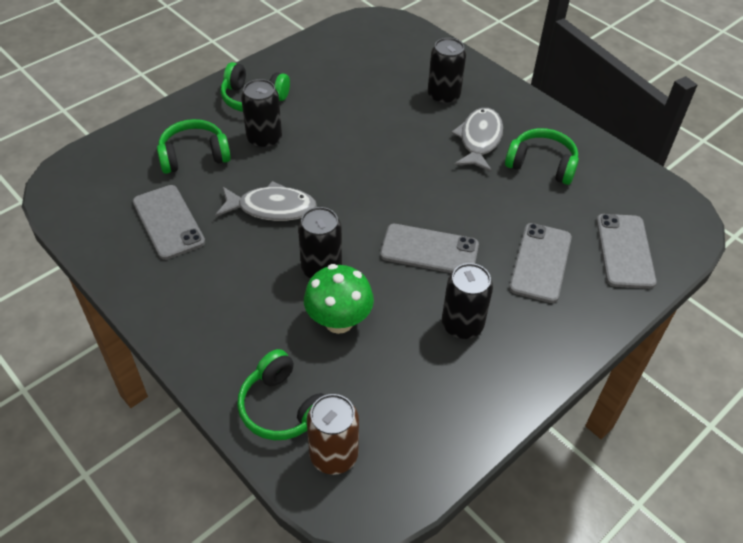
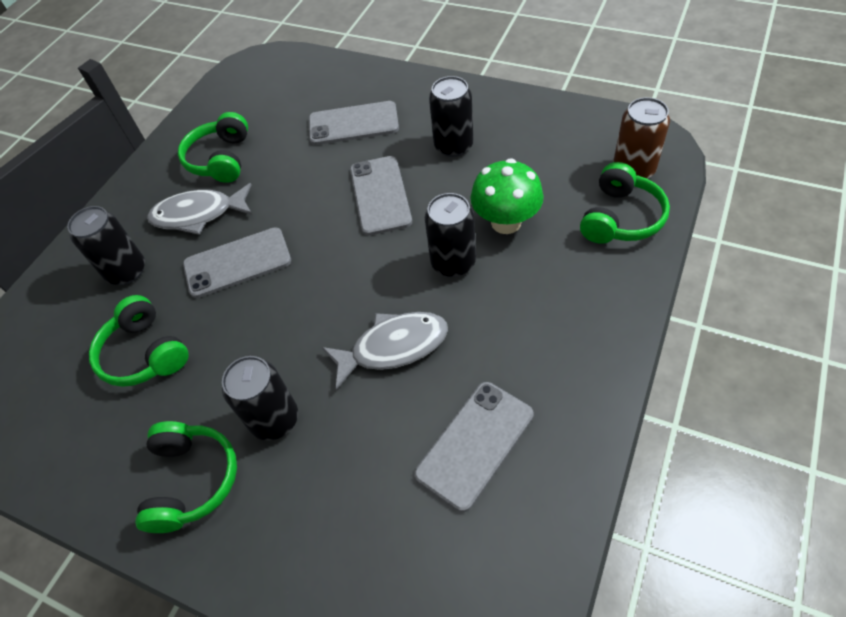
camera: 105 degrees left, 5 degrees up
green headphones [157,119,231,174] -> green headphones moved to [89,295,189,387]
grey fish [215,181,317,221] -> grey fish turned 90 degrees clockwise [321,312,448,390]
grey phone [596,214,657,289] -> grey phone moved to [183,227,291,298]

